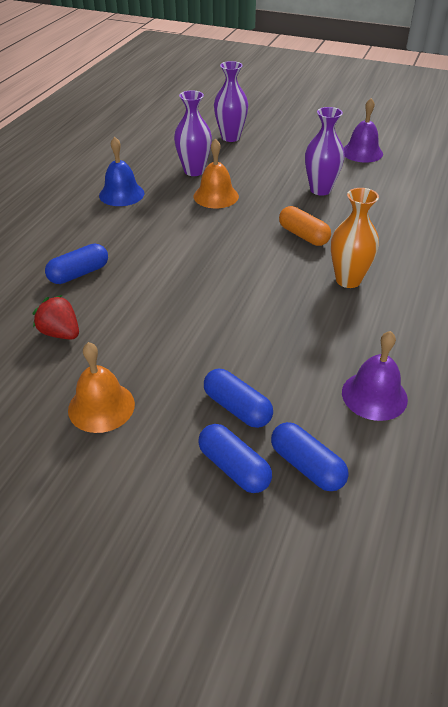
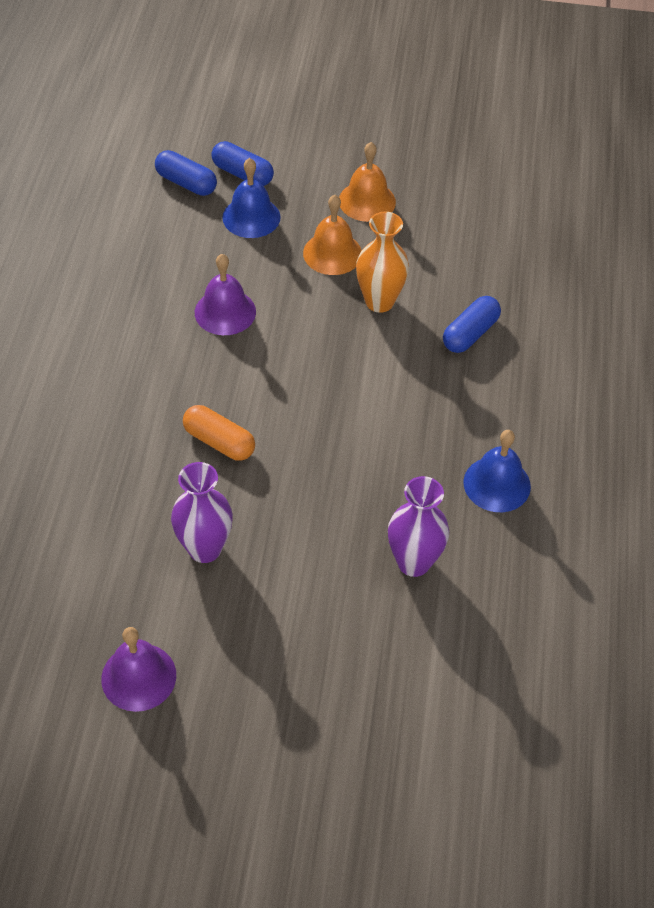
camera: 165 degrees right, 10 degrees up
red strawberry [32,295,79,339] -> none
orange bell [194,138,239,208] -> orange bell moved to [303,195,362,275]
blue capsule [204,369,273,428] -> blue bell [222,158,281,238]
purple vase [214,61,248,142] -> none
orange vase [331,188,379,288] -> orange vase moved to [356,212,409,313]
purple bell [342,331,408,421] -> purple bell moved to [195,254,256,335]

